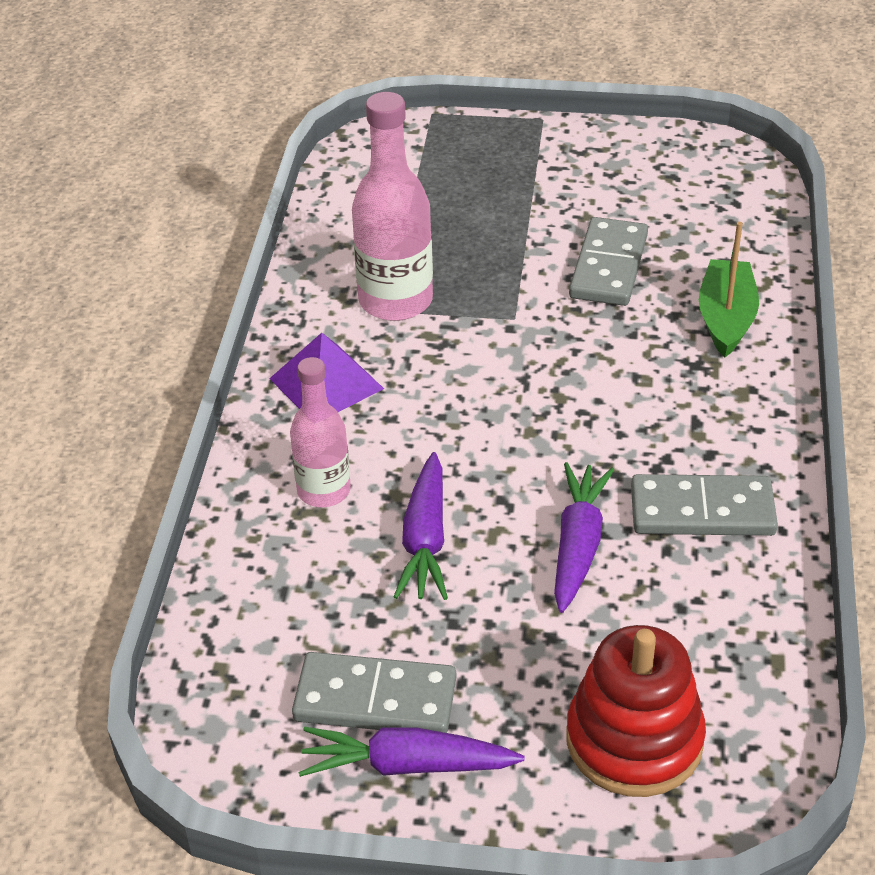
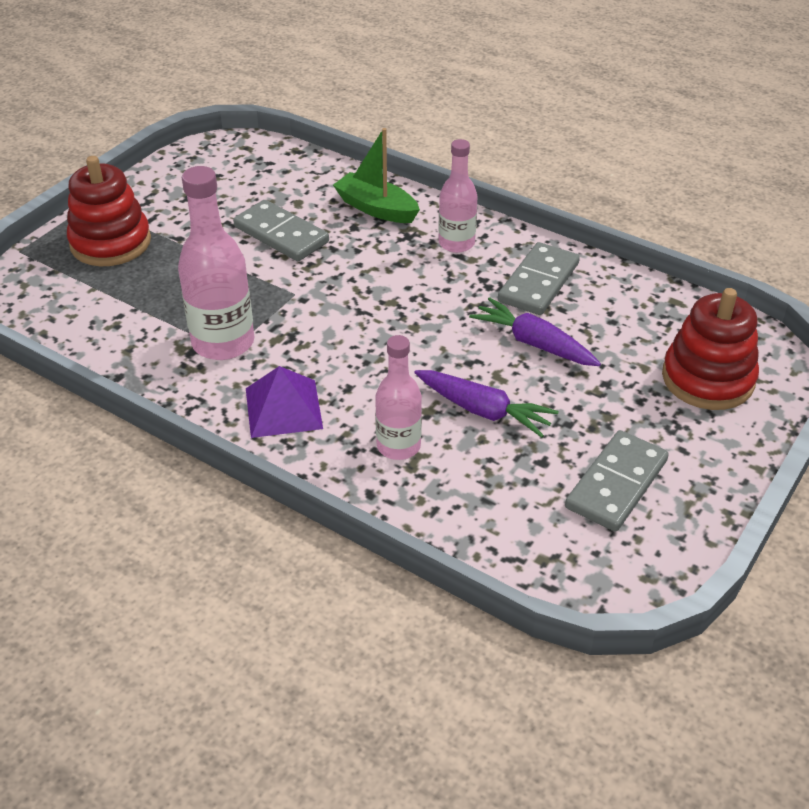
camera: 65 degrees left, 0 degrees up
purple carrot [298,727,524,777] -> none
none -> red stacking toy [67,156,151,266]
none -> pink bottle [438,139,478,253]

